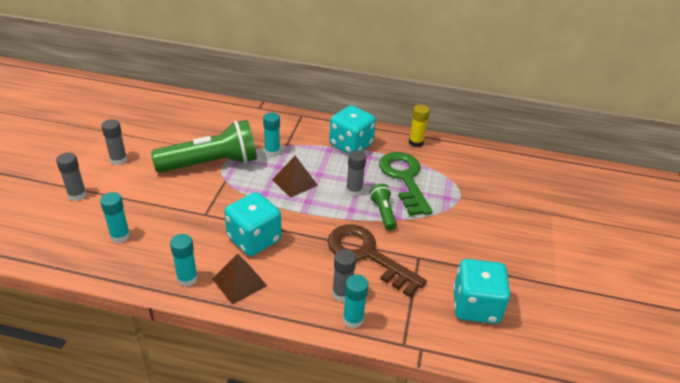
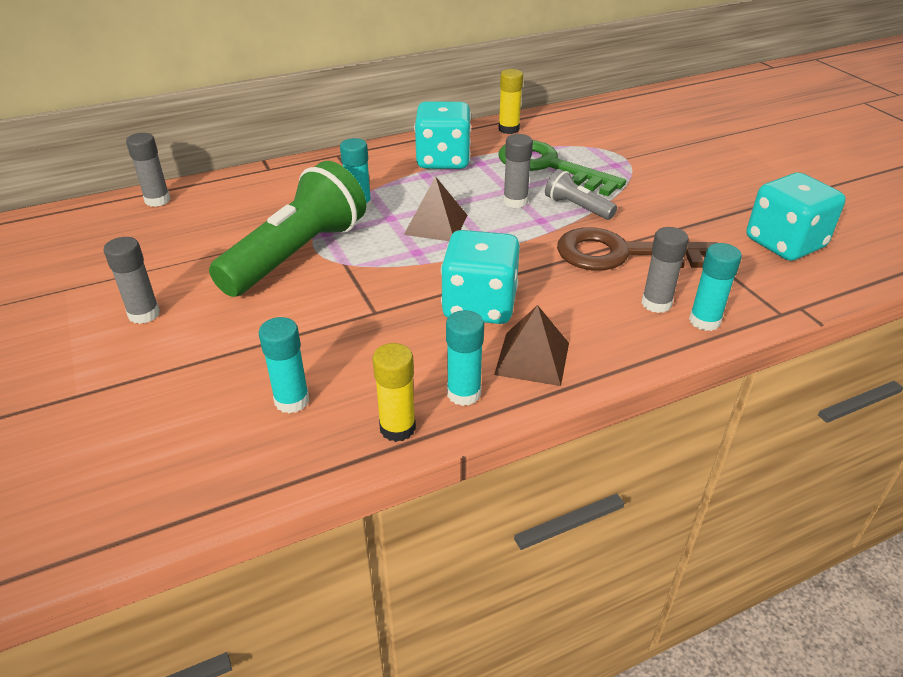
camera: 35 degrees left, 0 degrees up
grey glue stick [56,153,87,201] -> grey glue stick moved to [126,133,170,207]
green flashlight [369,184,397,231] -> grey flashlight [545,169,617,220]
none -> yellow glue stick [373,343,416,442]

